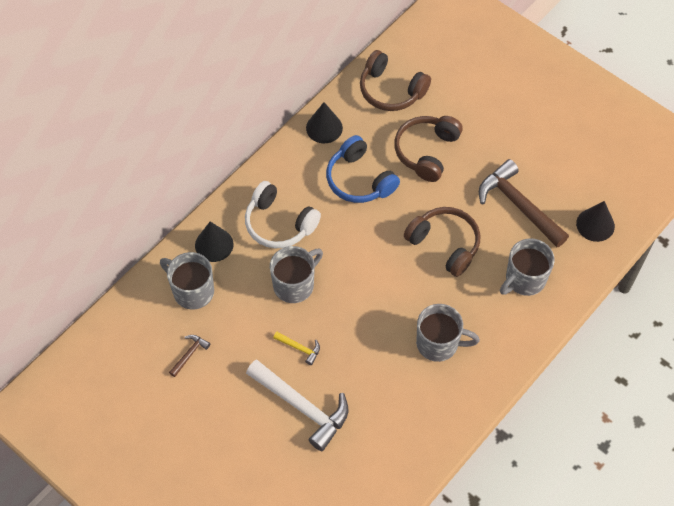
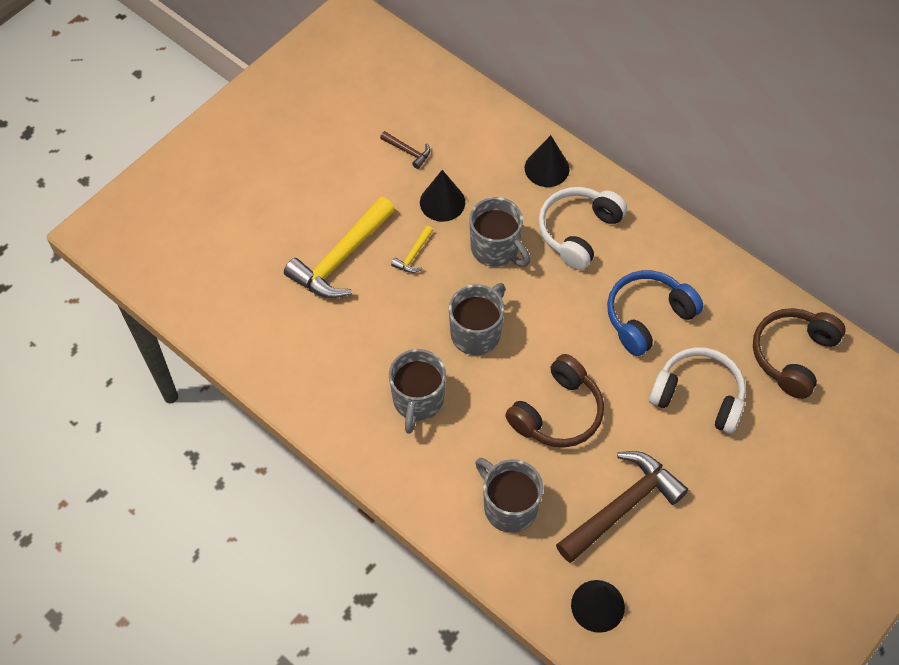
camera: 90 degrees right, 0 degrees up
grey mug [160,252,214,310] -> grey mug moved to [449,283,505,355]
white hammer [246,359,348,451] -> yellow hammer [284,197,395,298]
black cone [306,102,343,143] -> black cone moved to [420,170,465,222]
brown headphones [394,116,463,182] -> white headphones [649,347,746,434]

